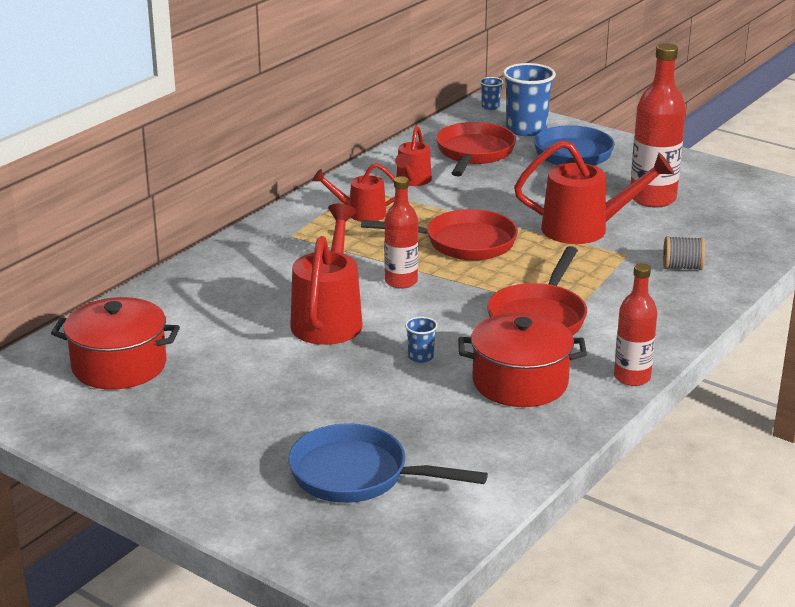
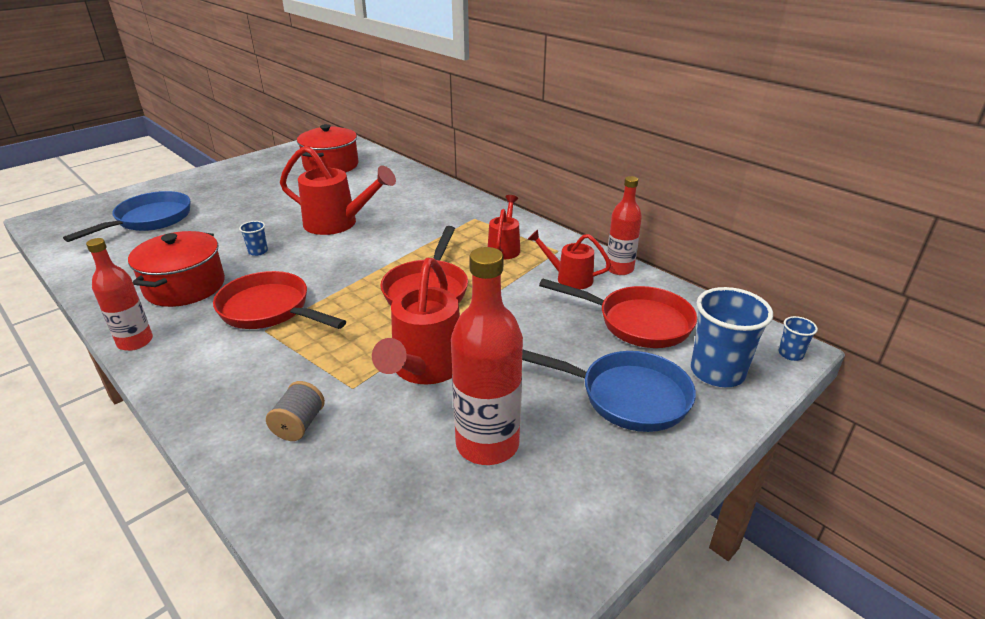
camera: 100 degrees right, 5 degrees up
red bottle [384,176,418,289] -> red bottle moved to [606,176,642,275]

